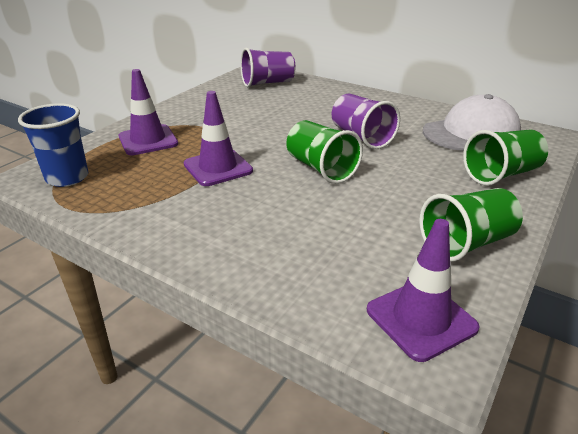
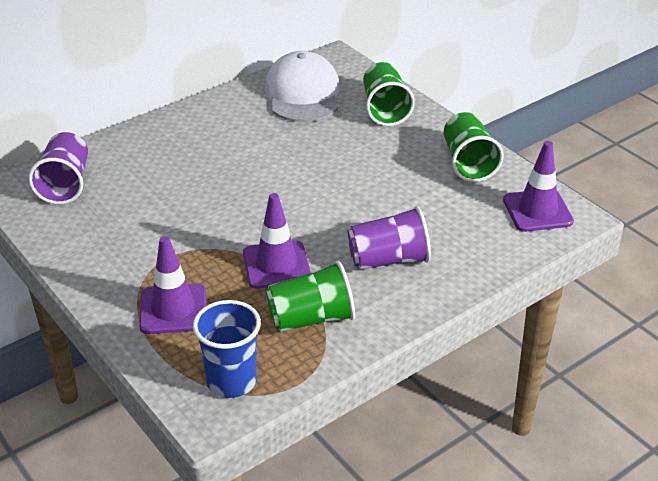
camera: 70 degrees left, 5 degrees up
green cup [286,120,363,184] -> green cup moved to [265,261,355,332]
purple cup [332,94,400,149] -> purple cup moved to [347,206,431,270]

